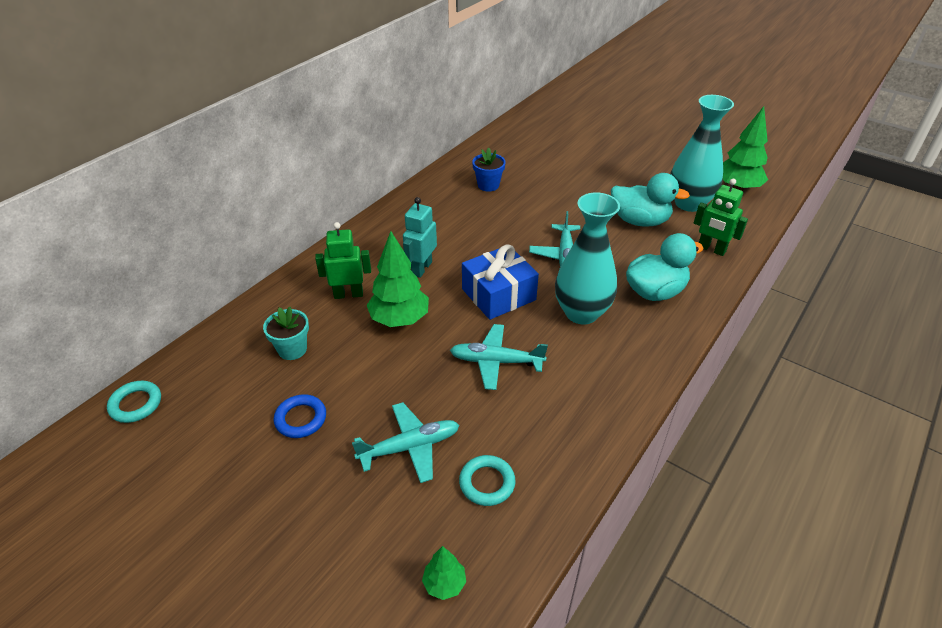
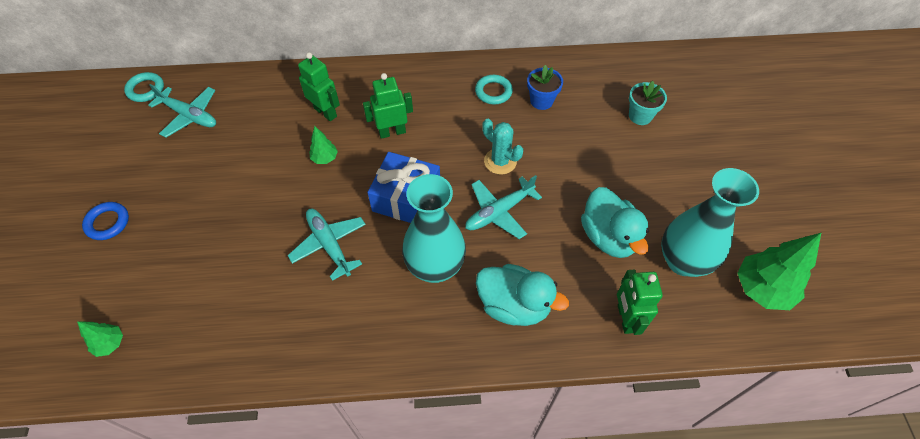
camera: 50 degrees right, 15 degrees up
turquoise flower pot [263,307,309,360] -> turquoise flower pot moved to [629,81,667,125]
blue ring [274,394,326,438] -> blue ring moved to [82,202,129,240]
turquoise plane [352,402,459,483] -> turquoise plane moved to [148,84,216,138]
green tree [367,231,429,327] -> green tree [309,126,338,164], size x0.51
turquoise robot [403,197,437,278] -> green robot [363,73,413,139]
turquoise ring [459,455,516,506] -> turquoise ring moved to [475,75,513,104]
none -> turquoise cactus [482,119,523,175]

